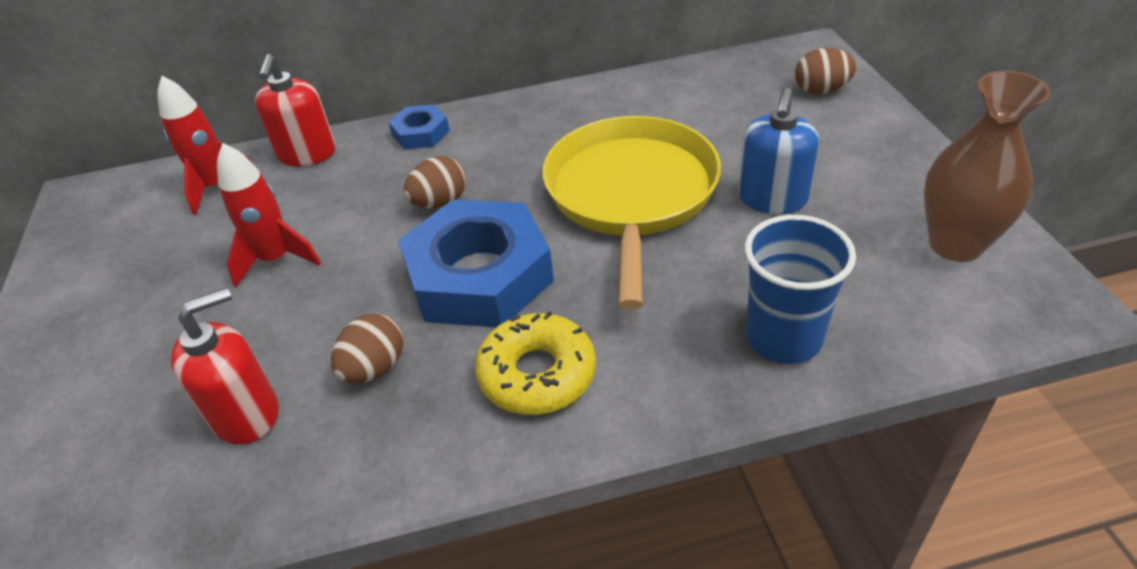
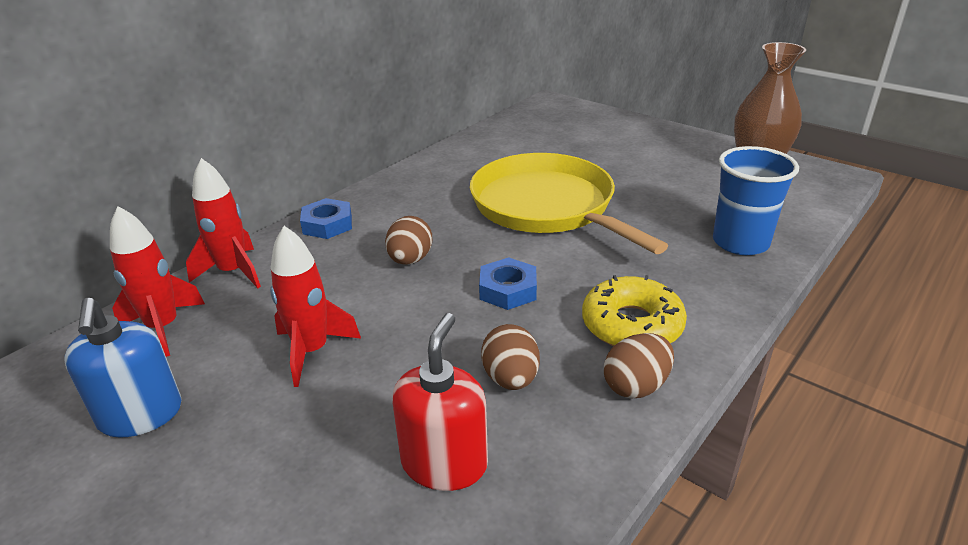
camera: 40 degrees left, 10 degrees down
red soap dispenser [255,54,336,166] -> red rocket [186,158,261,288]
blue nut [398,200,554,327] -> blue nut [479,257,537,310], size x0.47
blue soap dispenser [738,88,819,214] -> blue soap dispenser moved to [64,298,182,438]
brown egg [795,48,857,94] -> brown egg moved to [604,333,674,398]

